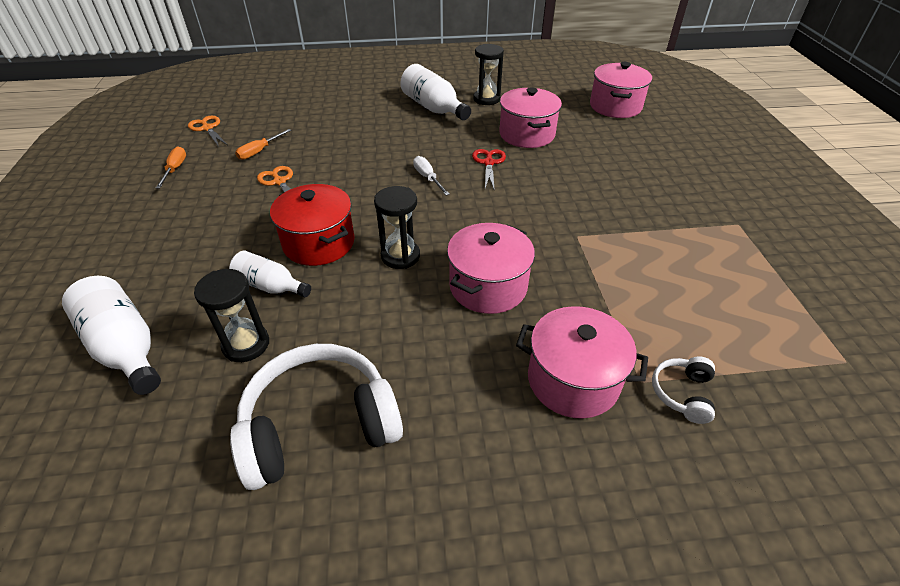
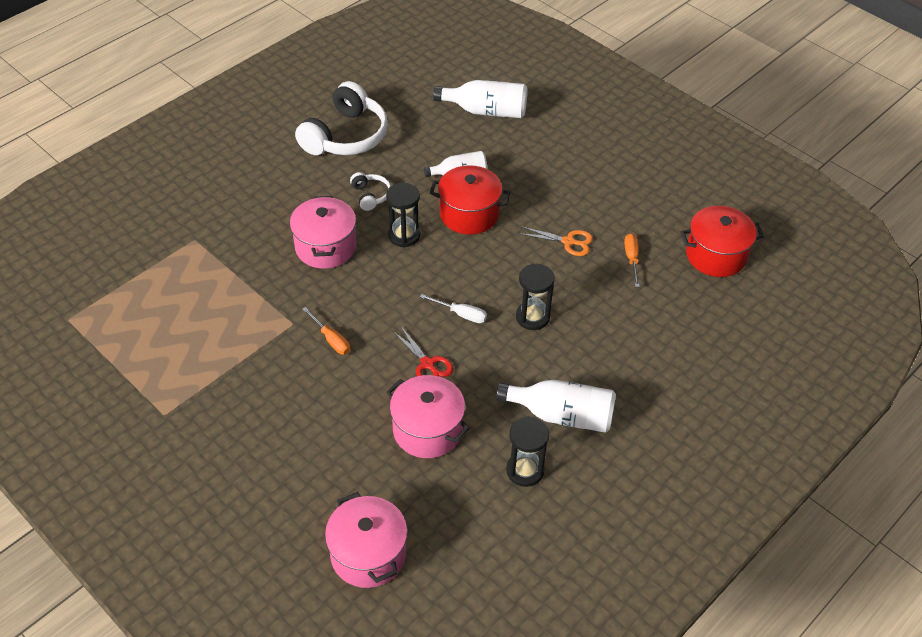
camera: 140 degrees right, 5 degrees up
orange screwdriver [156,146,186,189] -> orange screwdriver moved to [302,307,350,354]
orange scissors [188,116,227,147] -> red pot [680,206,764,277]
black hourglass [194,269,269,362] -> black hourglass moved to [516,263,555,330]
pink pot [516,306,648,419] -> none
white headphones [652,357,715,424] -> white headphones moved to [350,172,391,211]

